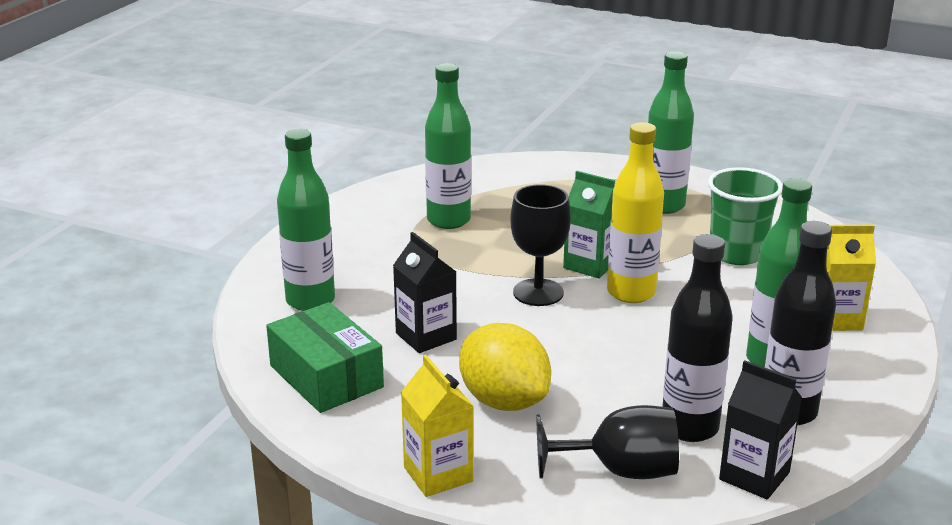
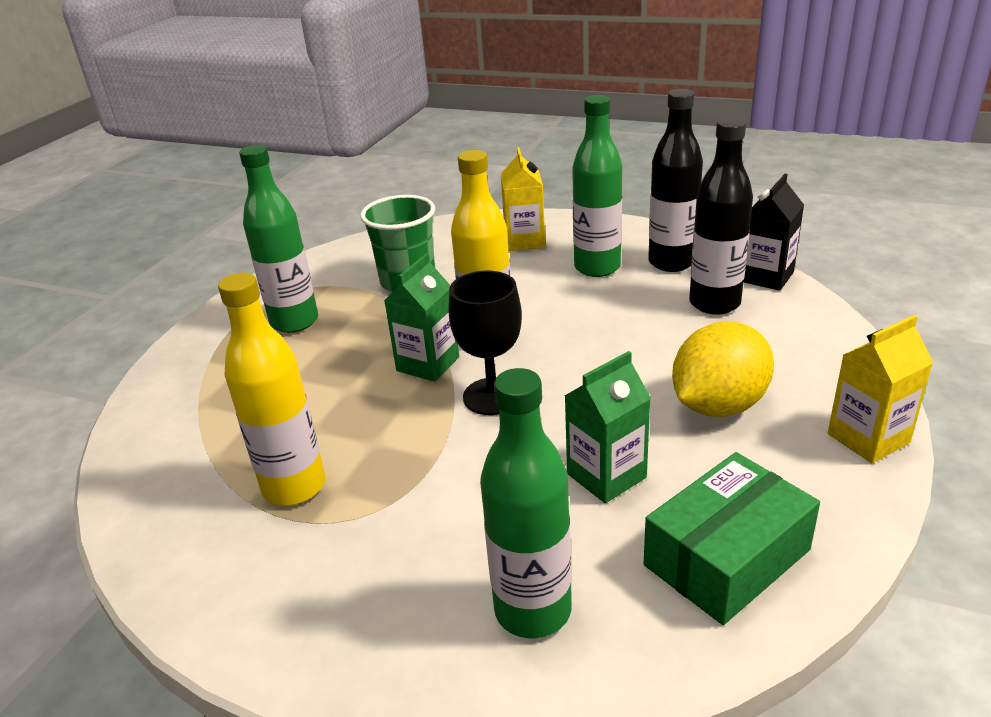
camera: 90 degrees left, 5 degrees up
black carton [393,232,457,353] -> green carton [565,351,651,503]
green bottle [425,63,471,229] -> yellow bottle [218,273,325,506]
black goblet [536,405,679,479] -> none

